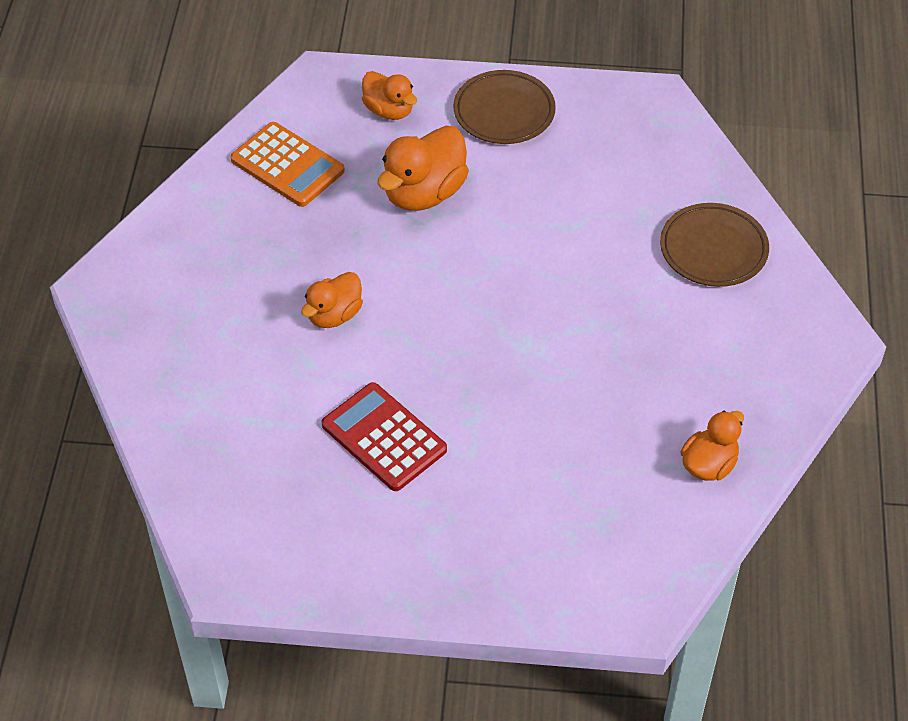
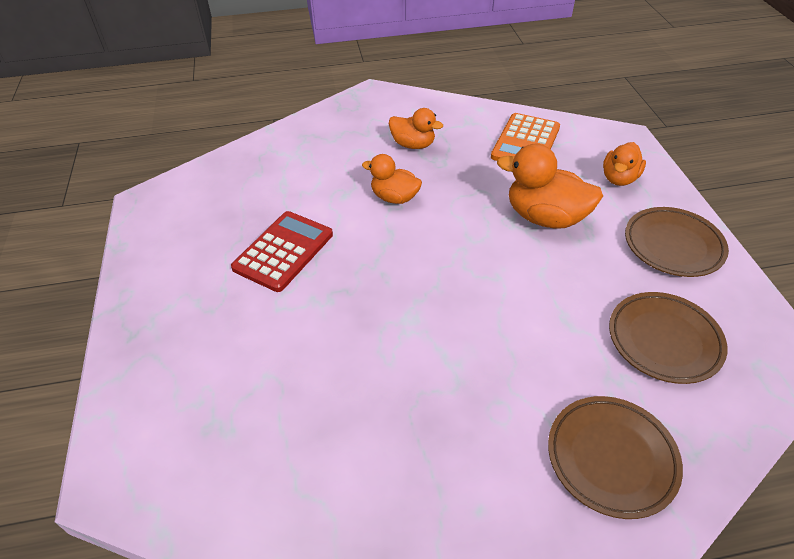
camera: 75 degrees right, 5 degrees down
orange duck [680,411,744,481] -> orange duck moved to [389,108,443,149]
none -> brown plate [609,292,727,384]

